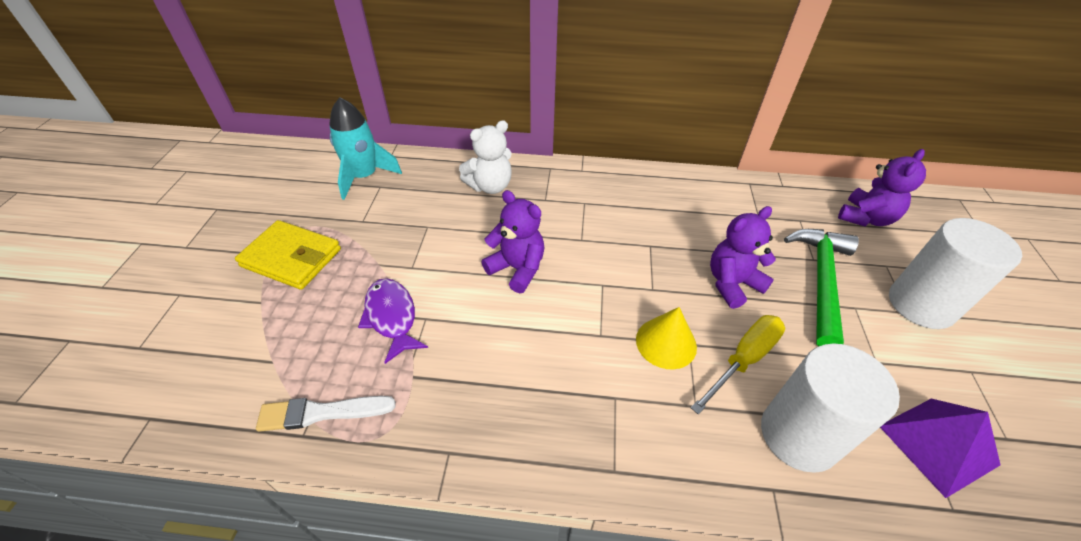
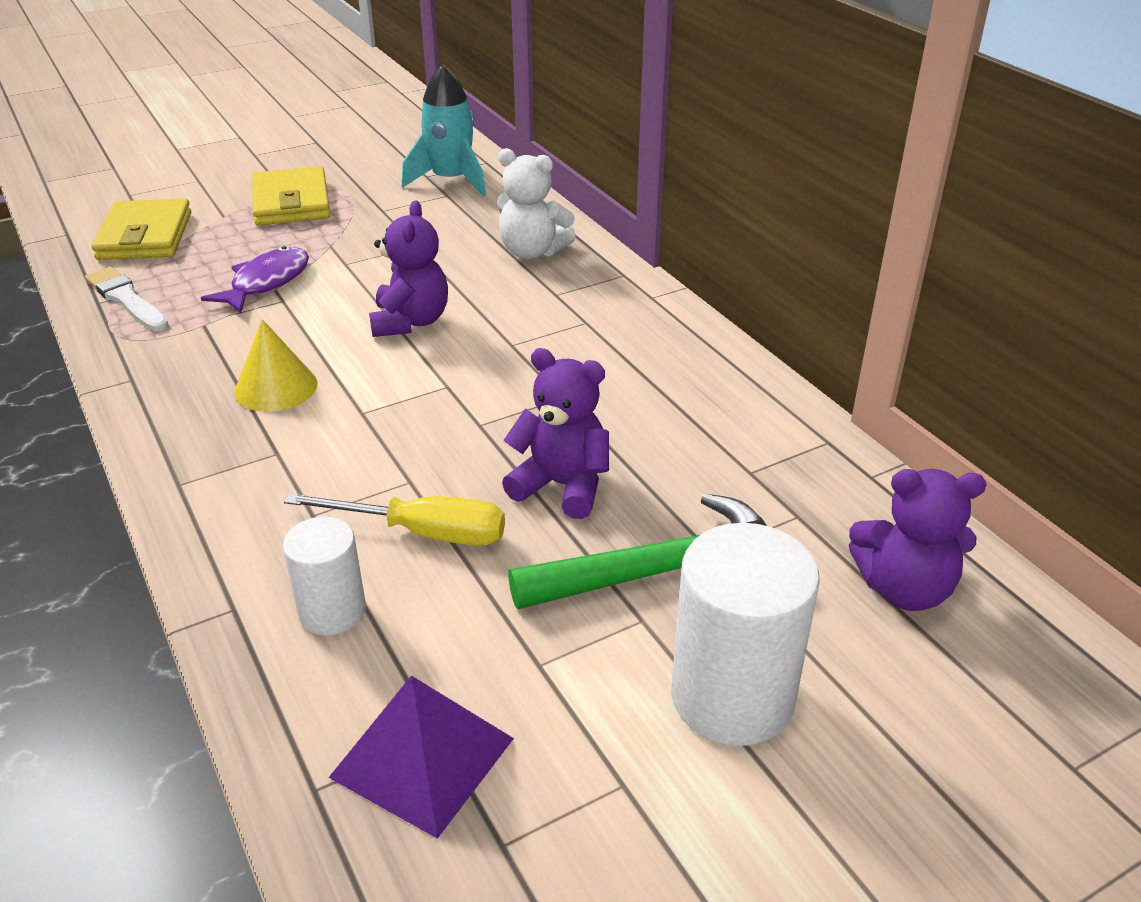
camera: 55 degrees right, 10 degrees down
yellow cone [636,307,697,370] -> yellow cone moved to [234,319,318,412]
white cylinder [761,343,900,473] -> white cylinder [283,517,366,636], size x0.59
none -> yellow wallet [91,198,191,260]

